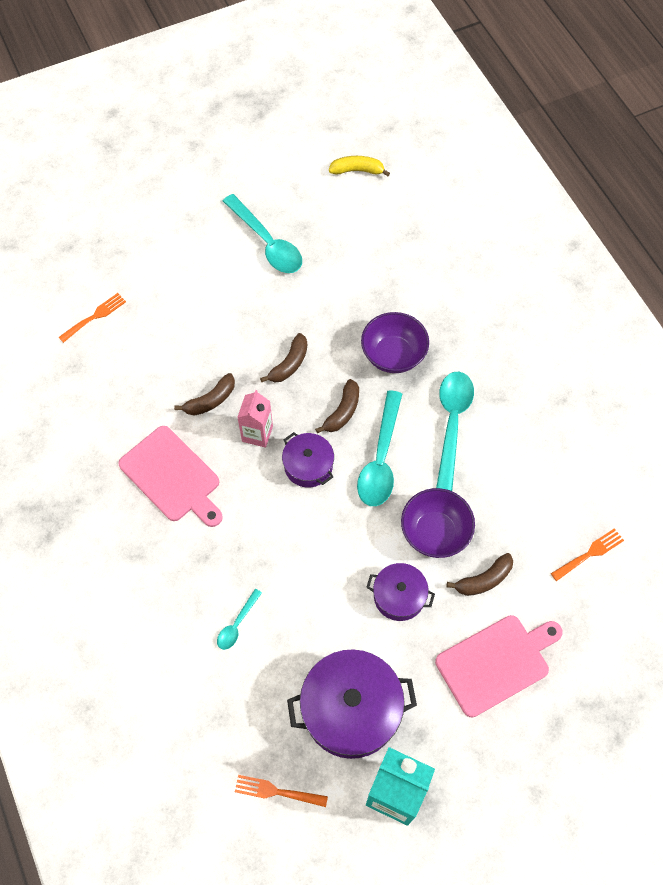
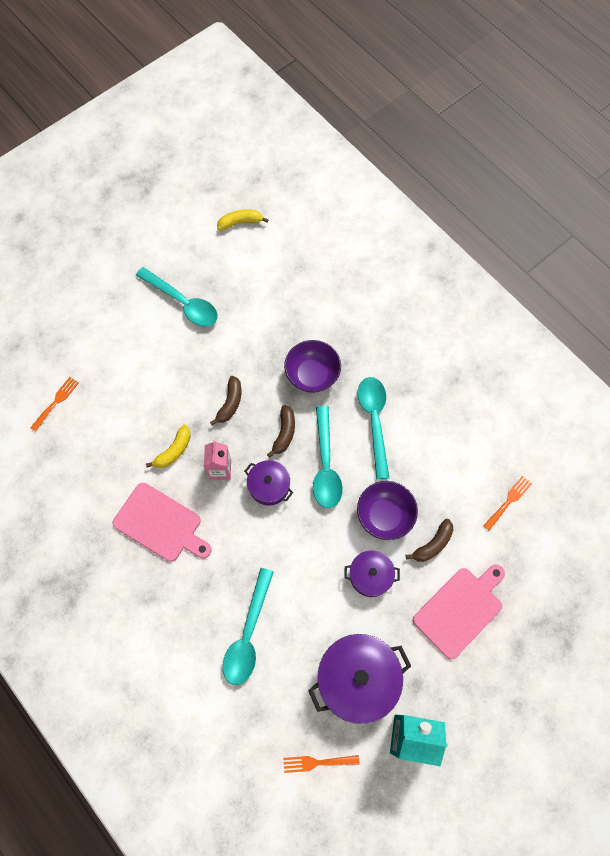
camera: 15 degrees left, 5 degrees up
brown banana [174,373,235,416] -> yellow banana [146,424,191,468]
turquoise spoon [217,589,262,650] -> turquoise spoon [223,568,274,685], size x2.01

